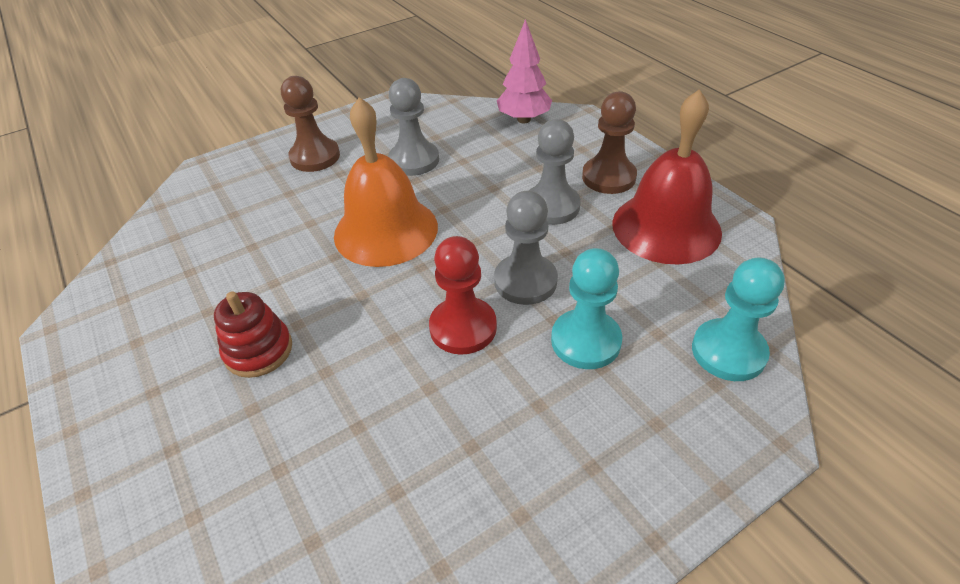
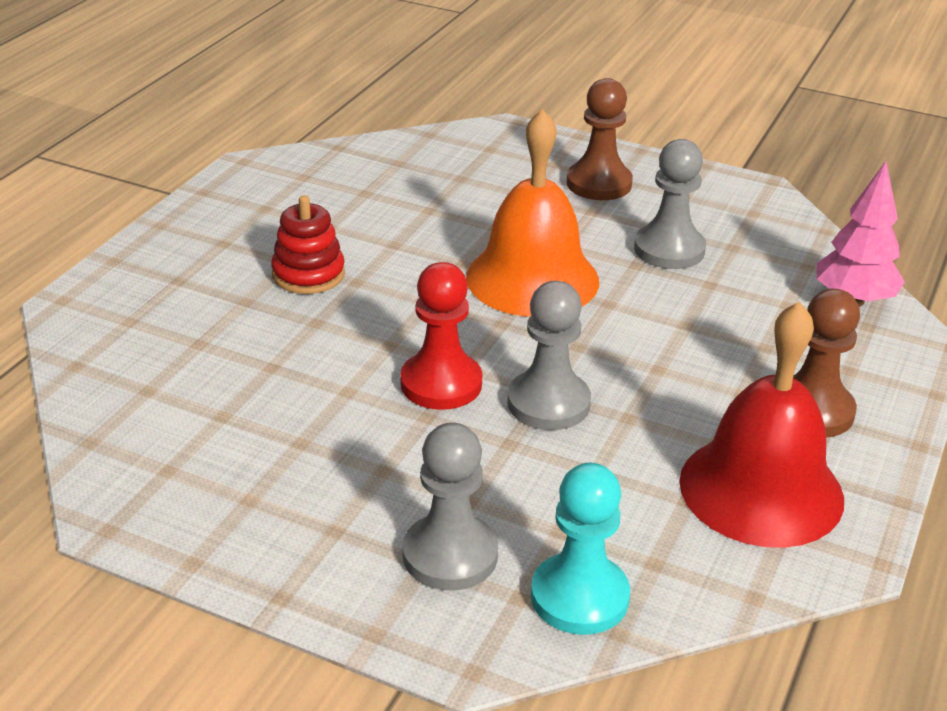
camera: 55 degrees right, 10 degrees down
grey pawn [529,119,581,225] -> grey pawn moved to [403,423,498,590]
turquoise pawn [551,248,622,369] -> none

